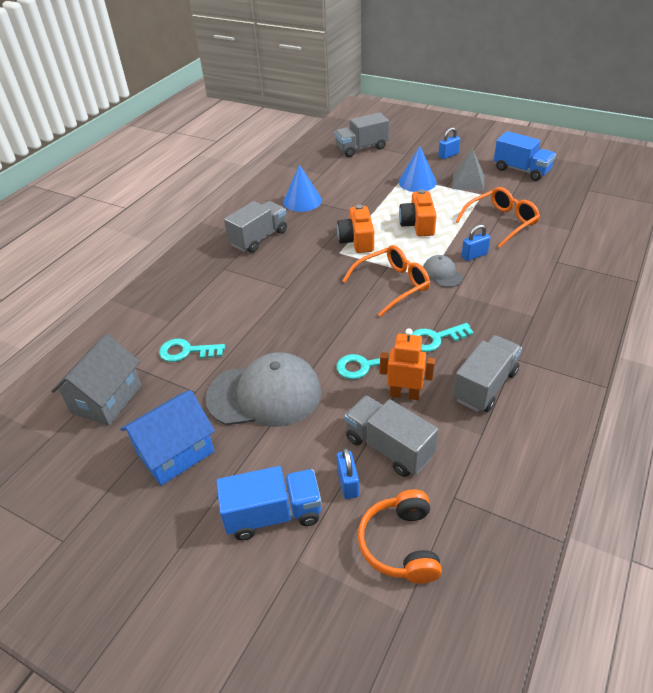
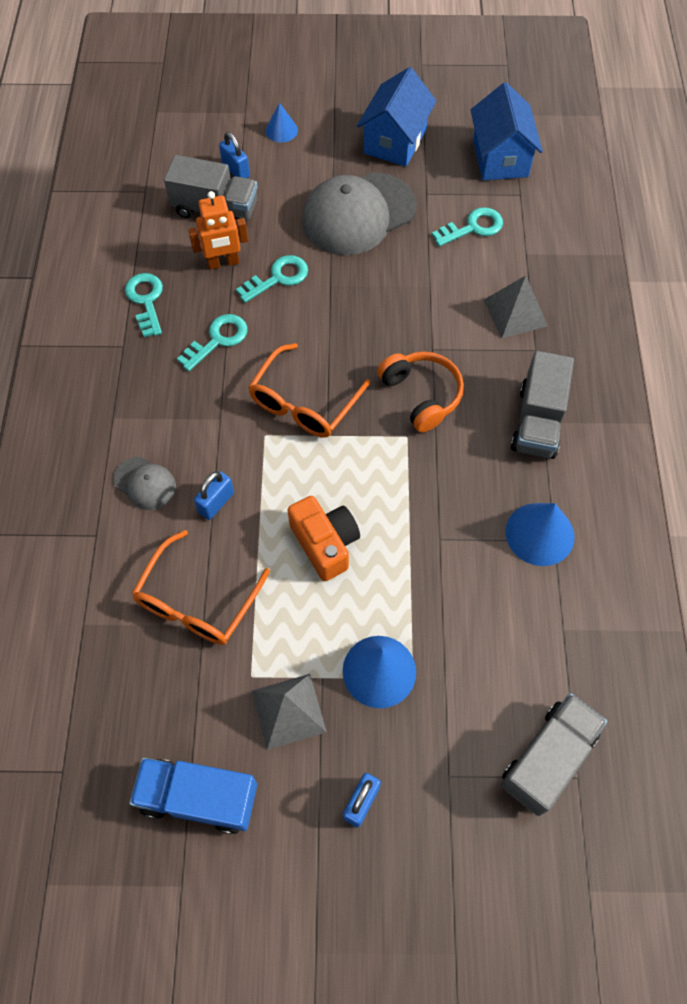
camera: 150 degrees right, 20 degrees up
grey house [51,334,142,426] -> blue house [471,82,543,181]
blue truck [216,466,322,540] -> blue cone [266,103,298,142]
orange camera [337,205,374,253] -> none
orange headphones [358,490,442,583] -> orange headphones moved to [377,352,464,433]
grey cap [423,255,463,287] -> grey cap moved to [113,457,176,510]
grey truck [453,335,522,412] -> turquoise key [125,273,163,337]
none -> grey pyramid [483,276,548,338]

